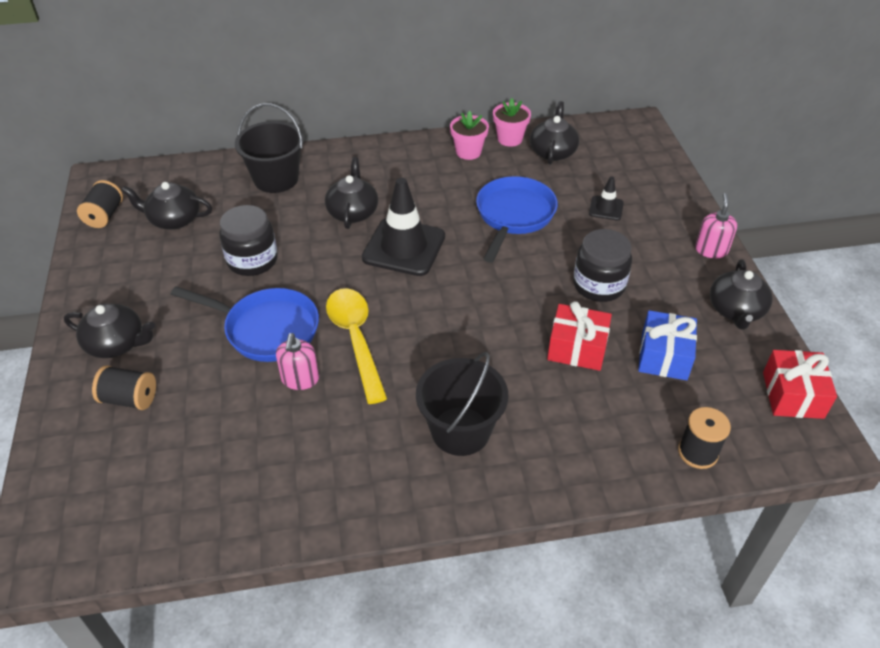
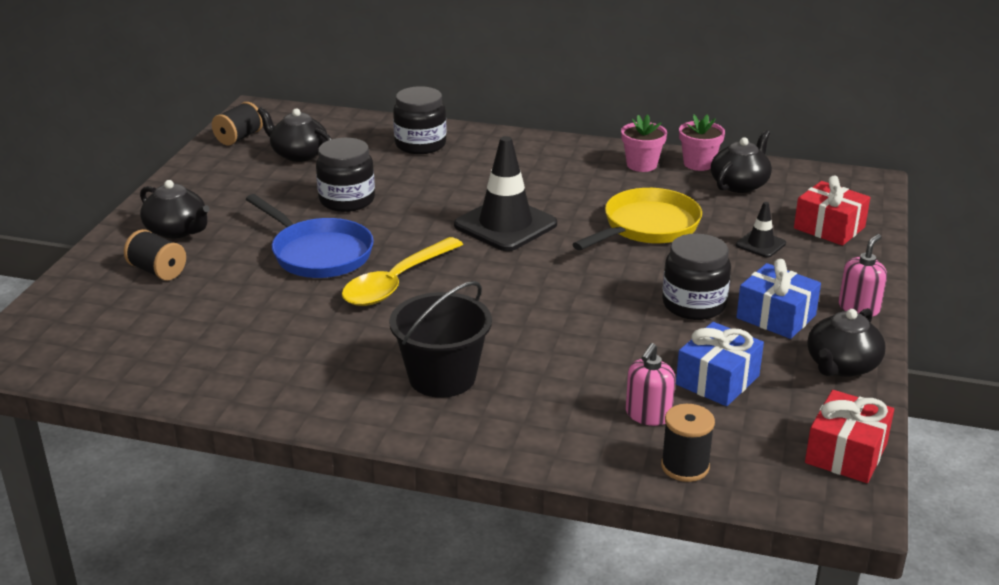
camera: 25 degrees right, 15 degrees down
black bucket [235,103,304,193] -> black jar [393,86,447,154]
pink soap dispenser [276,333,319,390] -> pink soap dispenser moved to [626,343,675,426]
black teapot [325,157,378,229] -> none
yellow spoon [326,288,387,404] -> yellow spoon turned 150 degrees counterclockwise [342,237,463,306]
blue pan [476,176,558,263] -> yellow pan [572,188,702,250]
red gift [547,301,612,371] -> red gift moved to [794,176,870,246]
none -> blue gift [736,259,821,339]

